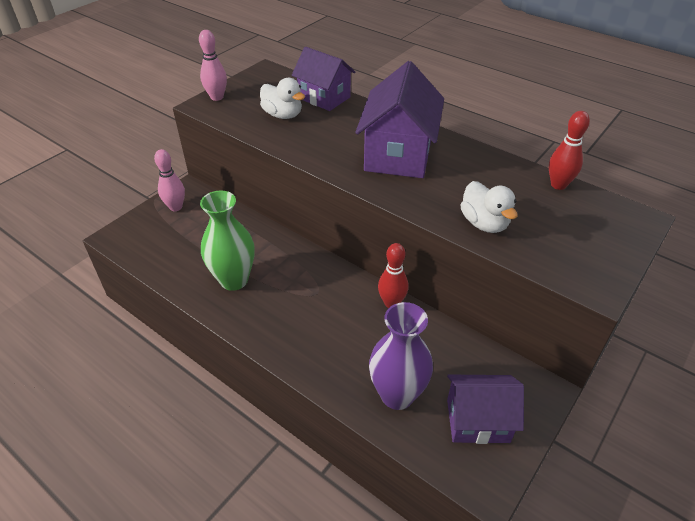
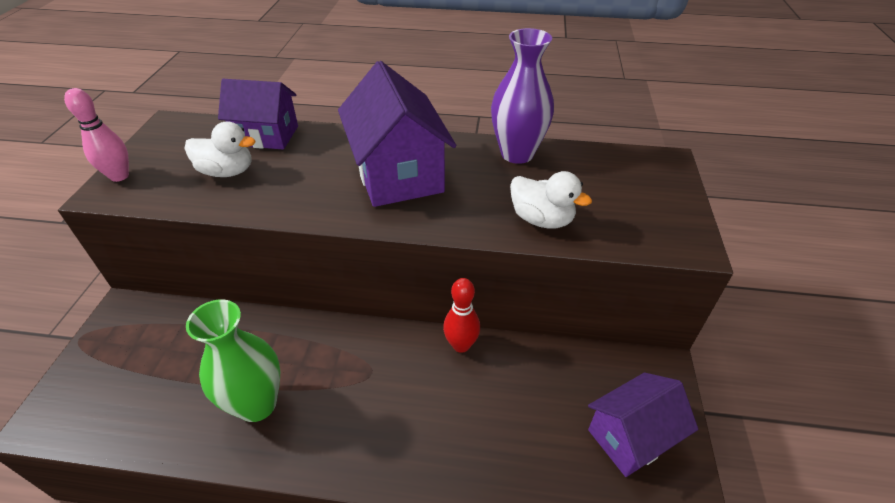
camera: 30 degrees left, 0 degrees up
pink bowling pin [154,149,185,211] -> none
purple vase [369,302,433,410] -> purple vase moved to [491,28,554,164]
red bowling pin [549,111,590,190] -> none

